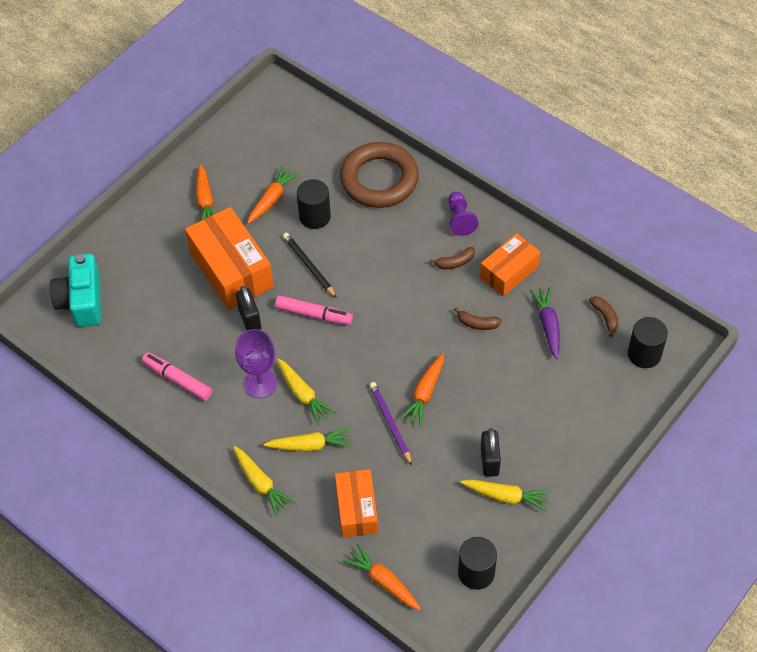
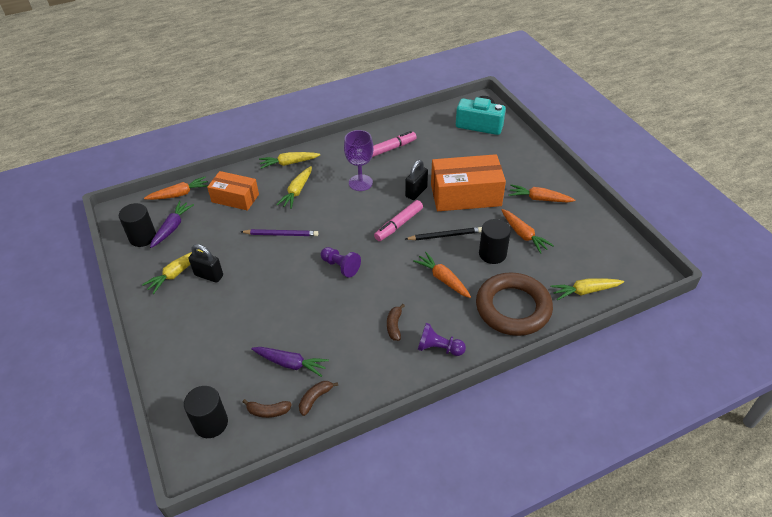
camera: 115 degrees right, 10 degrees down
black padlock [236,286,261,330] -> black padlock turned 60 degrees counterclockwise [405,160,428,200]
yellow carrot [277,359,336,425] -> yellow carrot moved to [550,278,624,300]
orange carrot [400,353,444,427] -> orange carrot moved to [413,252,471,298]
brown banana [454,307,502,330] -> brown banana moved to [299,381,338,416]
orange box [480,233,540,297] -> none
none -> purple carrot [150,201,194,248]
none -> purple pawn [321,247,361,278]

